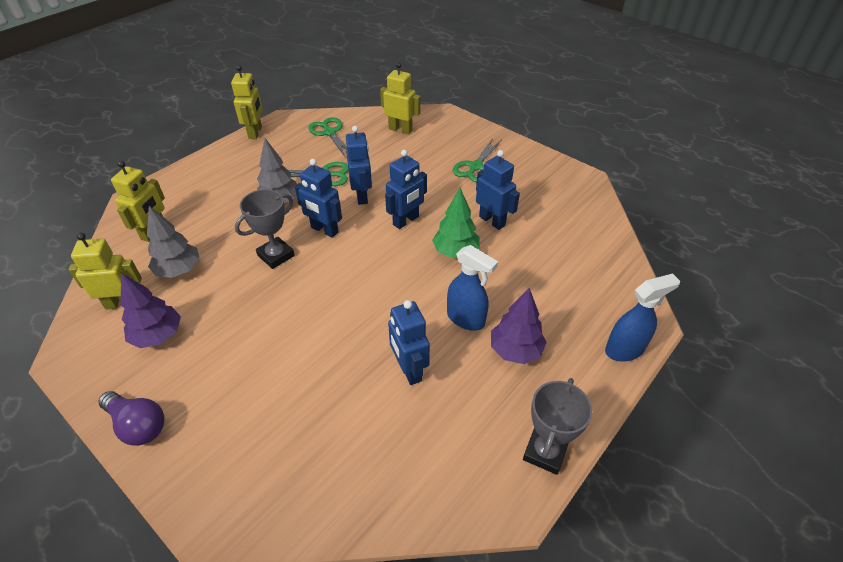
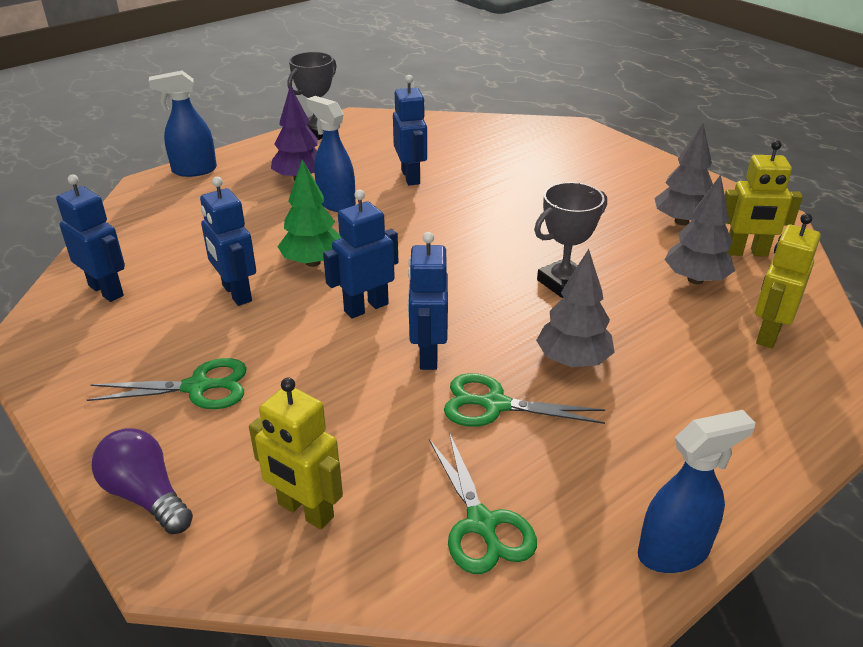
camera: 170 degrees left, 10 degrees down
purple light bulb [99,391,164,446] -> purple light bulb moved to [92,428,193,534]
purple tree [121,273,181,348] -> grey tree [654,124,713,226]
yellow robot [231,65,263,139] -> blue spray bottle [638,410,756,573]
blue robot [295,159,342,238] -> blue robot moved to [56,174,125,302]
green scissors [453,138,502,182] -> green scissors turned 45 degrees clockwise [87,358,247,409]

